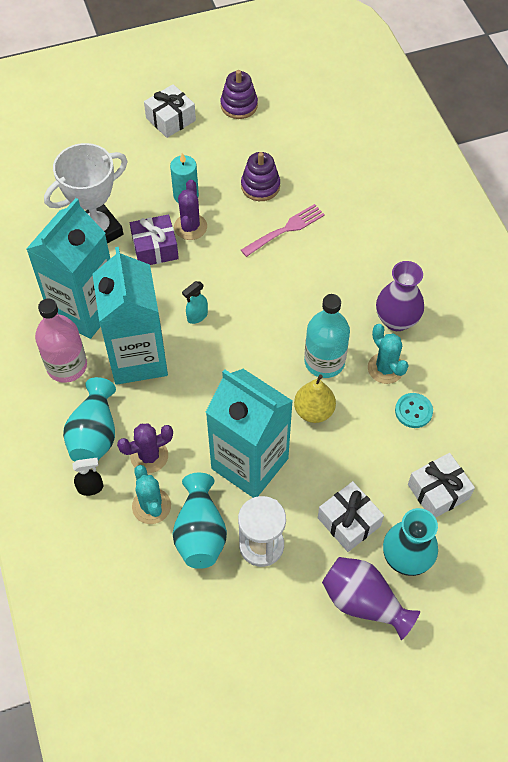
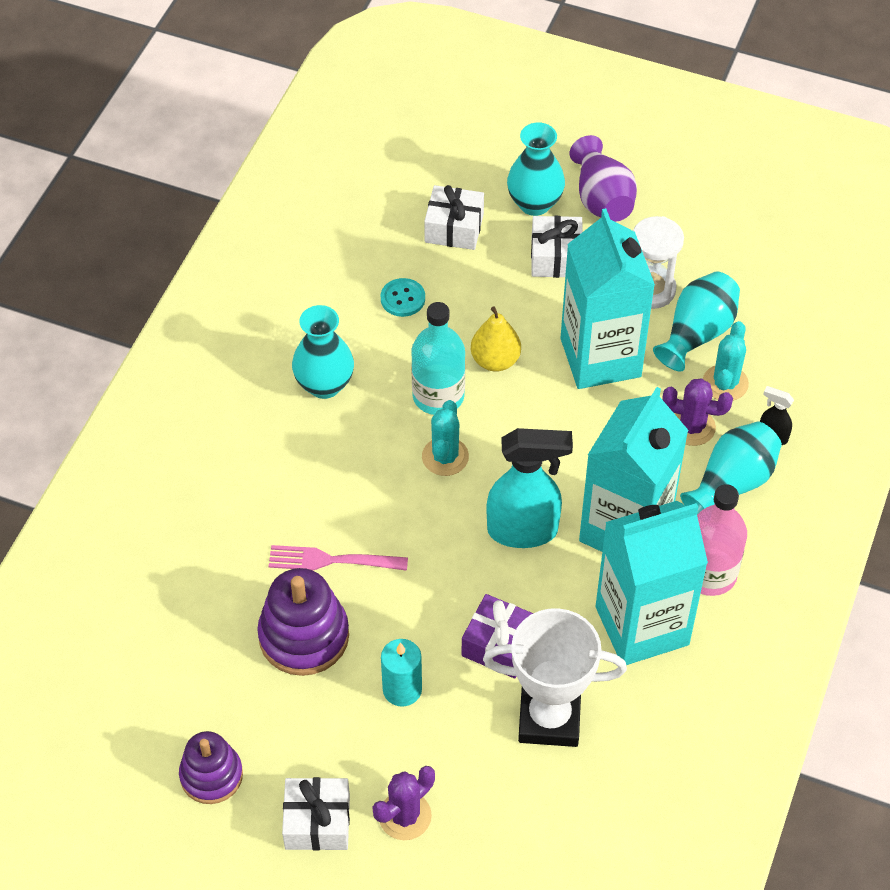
camera: 140 degrees left, 5 degrees down
purple cactus [174,179,207,240] -> purple cactus moved to [372,766,435,840]
turquoise spray bottle [182,281,208,324] -> turquoise spray bottle [487,428,573,548], size x2.18
purple stacking toy [241,152,280,201] -> purple stacking toy [257,568,349,676], size x1.50
turquoise cactus [368,324,409,384] -> turquoise cactus moved to [422,400,469,476]
purple vase [376,261,424,331] -> turquoise vase [292,305,354,399]

